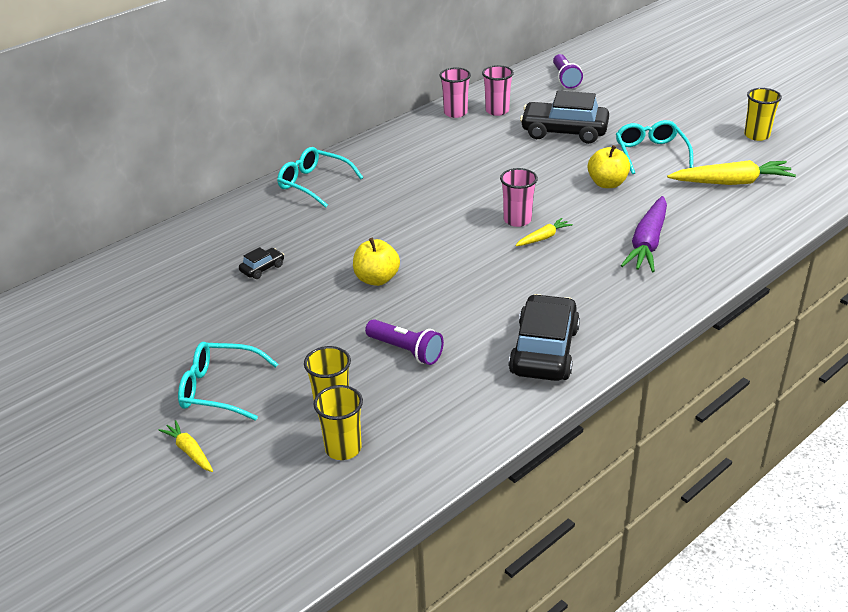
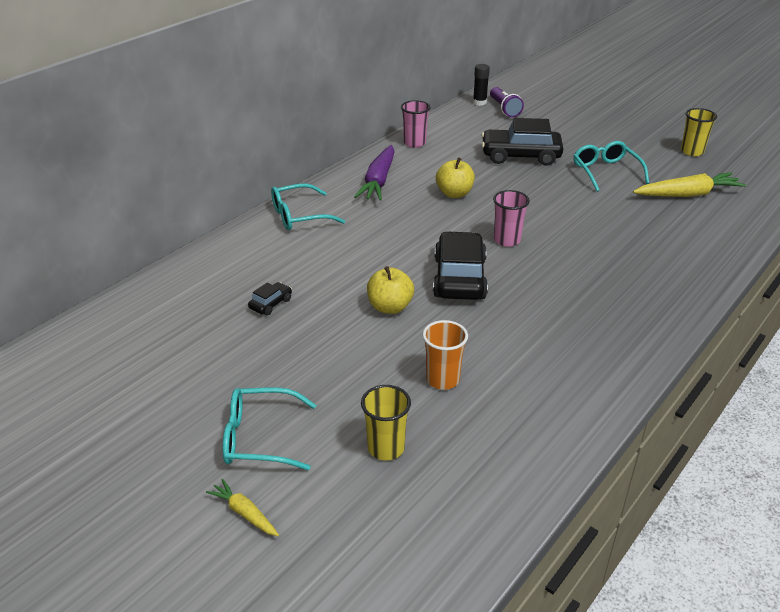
camera: 10 degrees left, 0 degrees up
turquoise glasses [277,147,363,208] -> turquoise glasses turned 45 degrees counterclockwise [271,183,345,230]
yellow cup [313,385,363,460] -> none
purple flashlight [365,319,444,365] -> orange cup [423,320,468,390]
pink cup [482,65,514,116] -> none
black car [509,294,580,381] -> black car moved to [433,231,488,300]
yellow carrot [515,218,573,246] -> none
yellow apple [588,145,630,188] -> yellow apple moved to [436,157,475,198]
purple carrot [621,196,667,272] -> purple carrot moved to [354,145,395,201]
none -> black glue stick [473,64,490,106]

